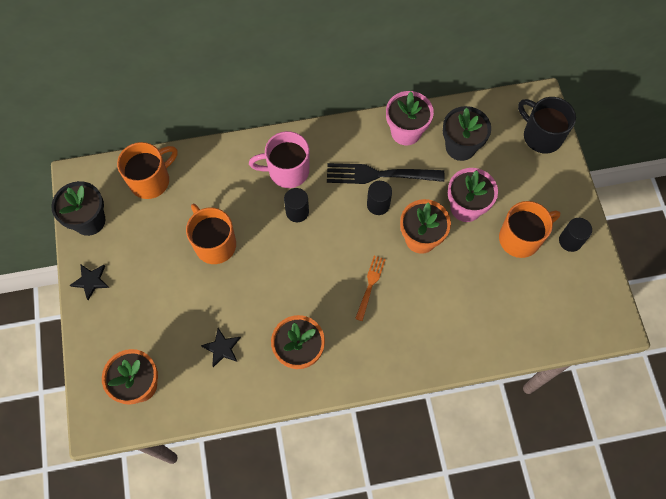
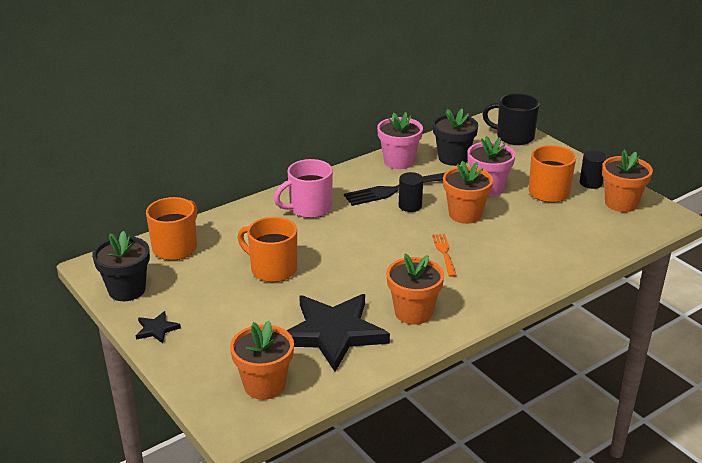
camera: 25 degrees left, 35 degrees down
black star [201,328,241,367] -> black star [286,294,390,371], size x2.42
black cylinder [284,188,309,222] -> none
none -> orange flower pot [602,150,653,212]

